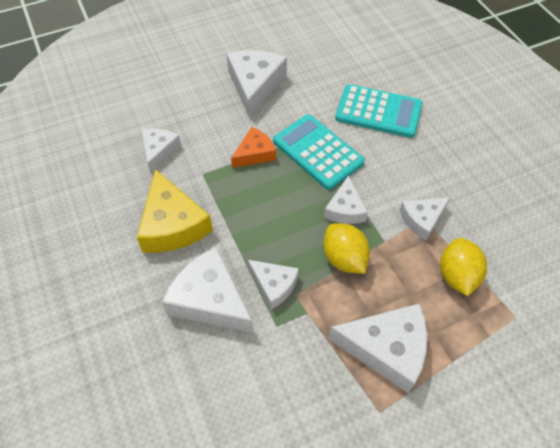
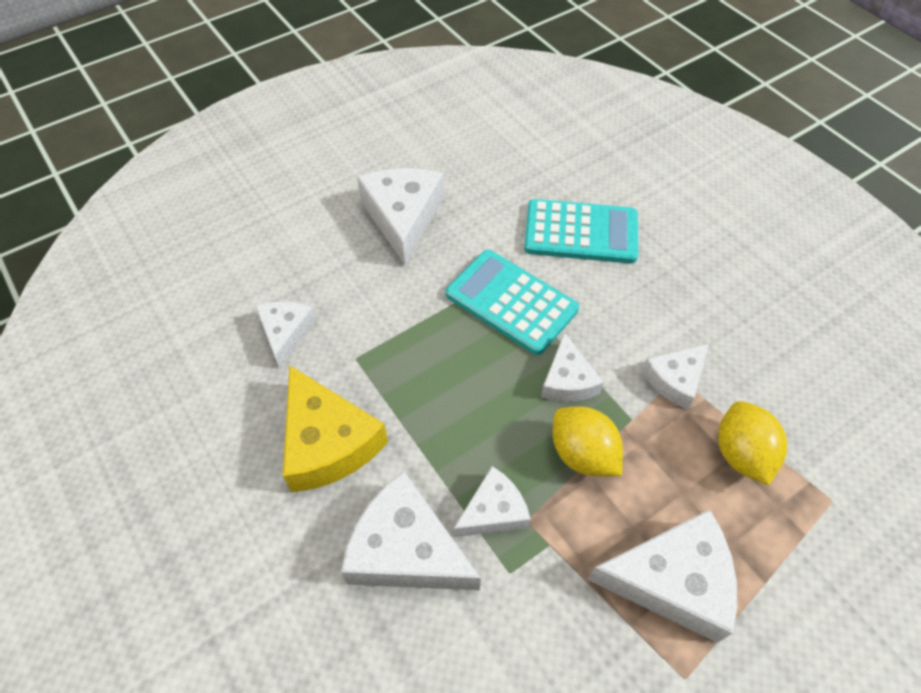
camera: 10 degrees left, 0 degrees up
orange cheese [231,127,276,168] -> none
white cheese [248,260,299,309] -> white cheese turned 60 degrees counterclockwise [453,466,531,537]

